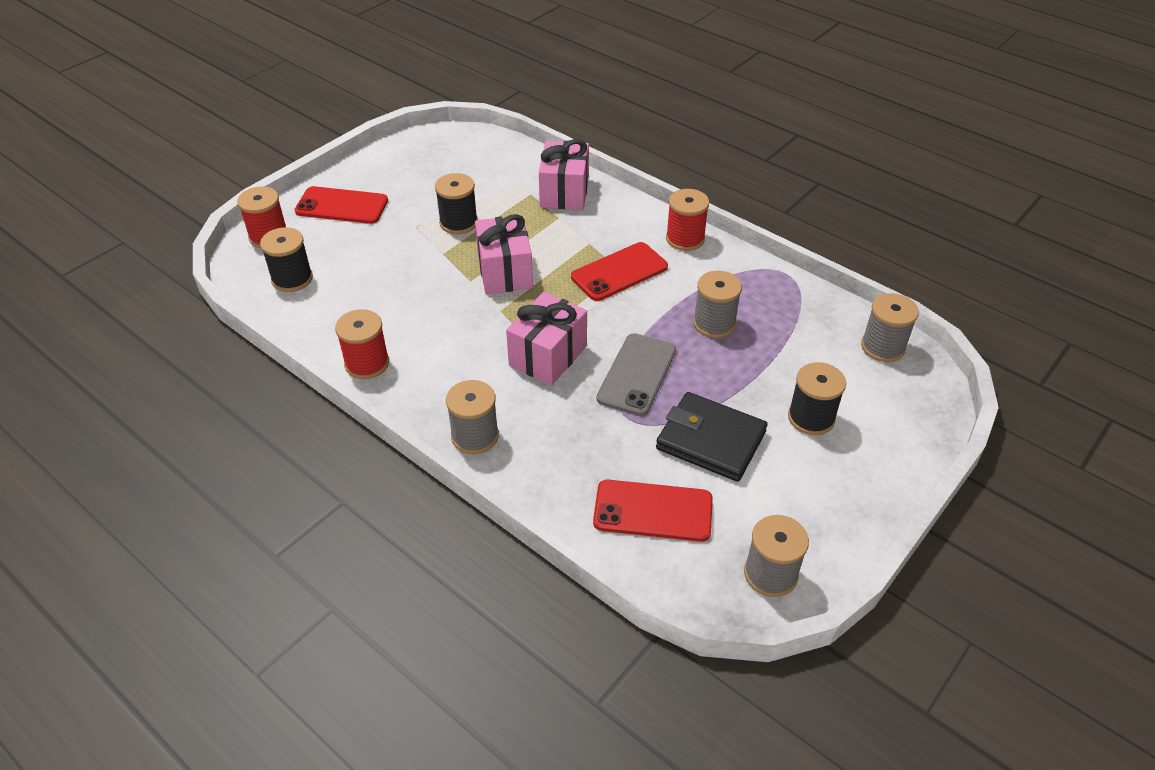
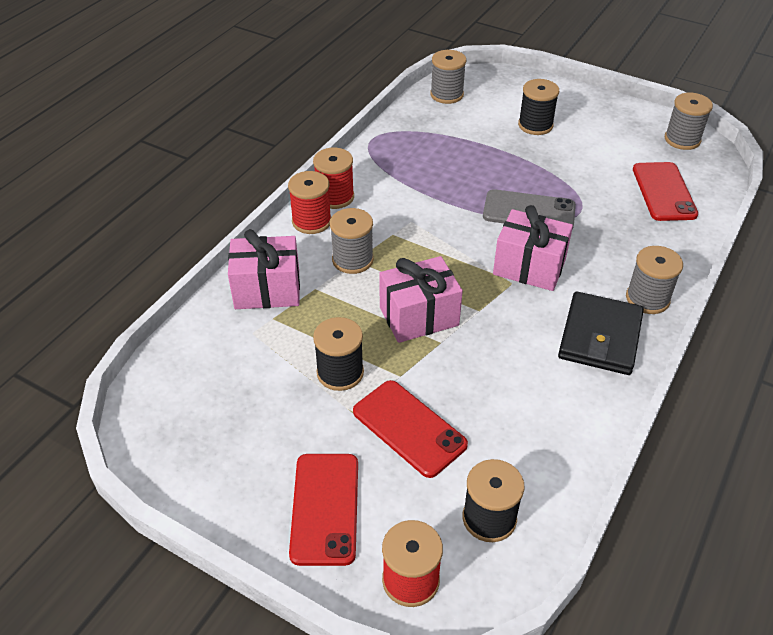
camera: 100 degrees left, 0 degrees up
red spool [335,309,389,379] -> red spool moved to [288,171,331,234]
red phone [571,242,668,301] -> red phone moved to [353,380,468,478]
black wallet [656,392,768,482] -> black wallet moved to [558,291,644,375]
grey spool [693,271,742,338] -> grey spool moved to [330,208,374,274]

